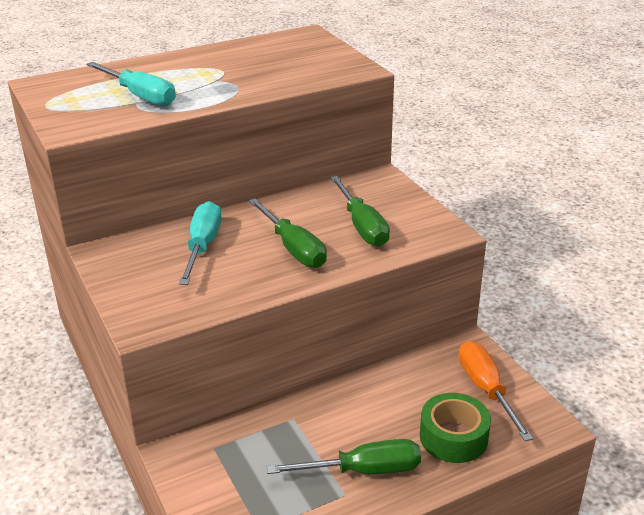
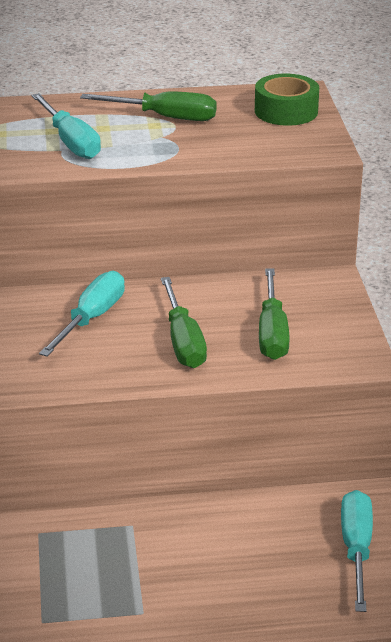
camera: 20 degrees right, 0 degrees up
green screwdriver [267,439,421,474] -> green screwdriver moved to [80,92,217,121]
green tape [420,393,491,463] -> green tape moved to [255,74,319,126]
orange screwdriver [459,341,533,441] -> turquoise screwdriver [341,490,373,612]

